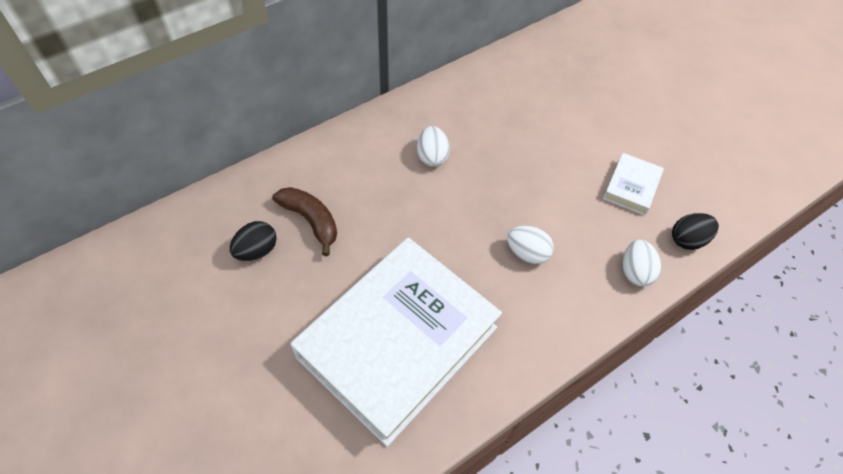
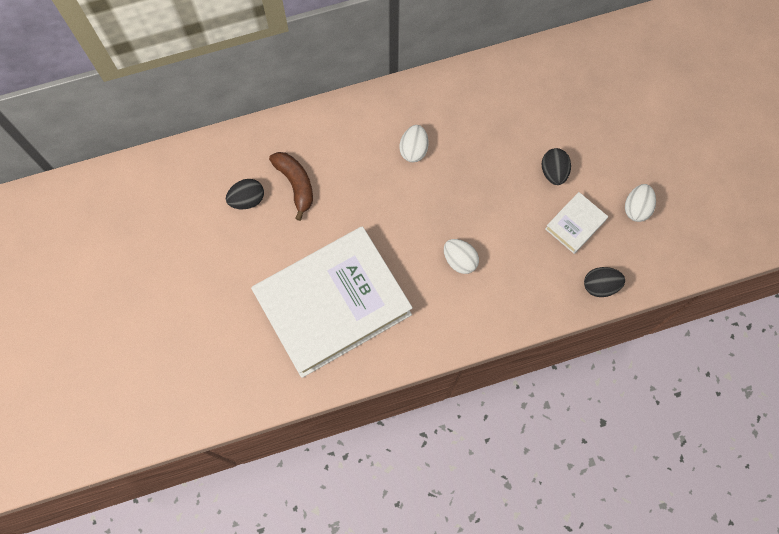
camera: 20 degrees right, 15 degrees up
white egg [622,239,661,287] -> white egg moved to [625,184,656,222]
none -> black egg [541,148,571,185]

